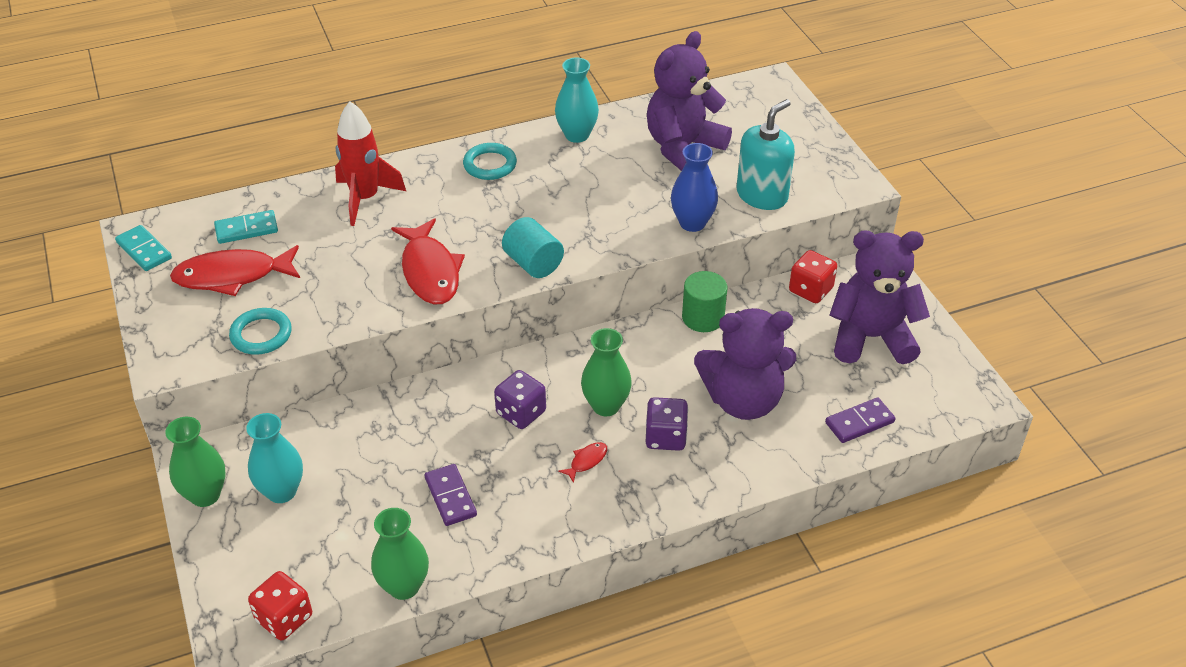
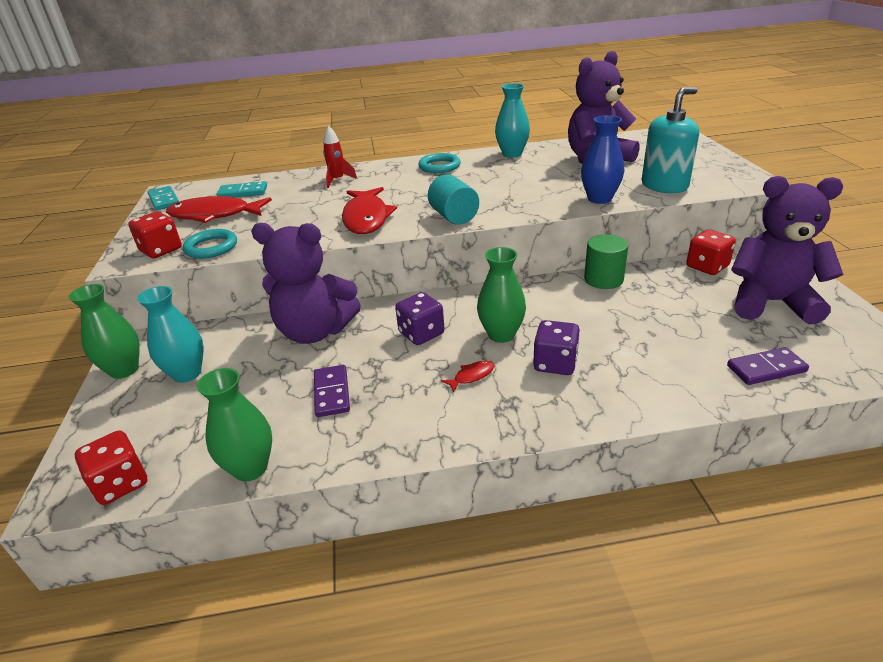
camera: 15 degrees right, 10 degrees down
red rocket [335,101,406,226] -> red rocket [323,125,357,188], size x0.59
purple teddy bear [694,308,796,420] -> purple teddy bear moved to [251,223,361,344]
none -> red dice [128,212,182,258]

